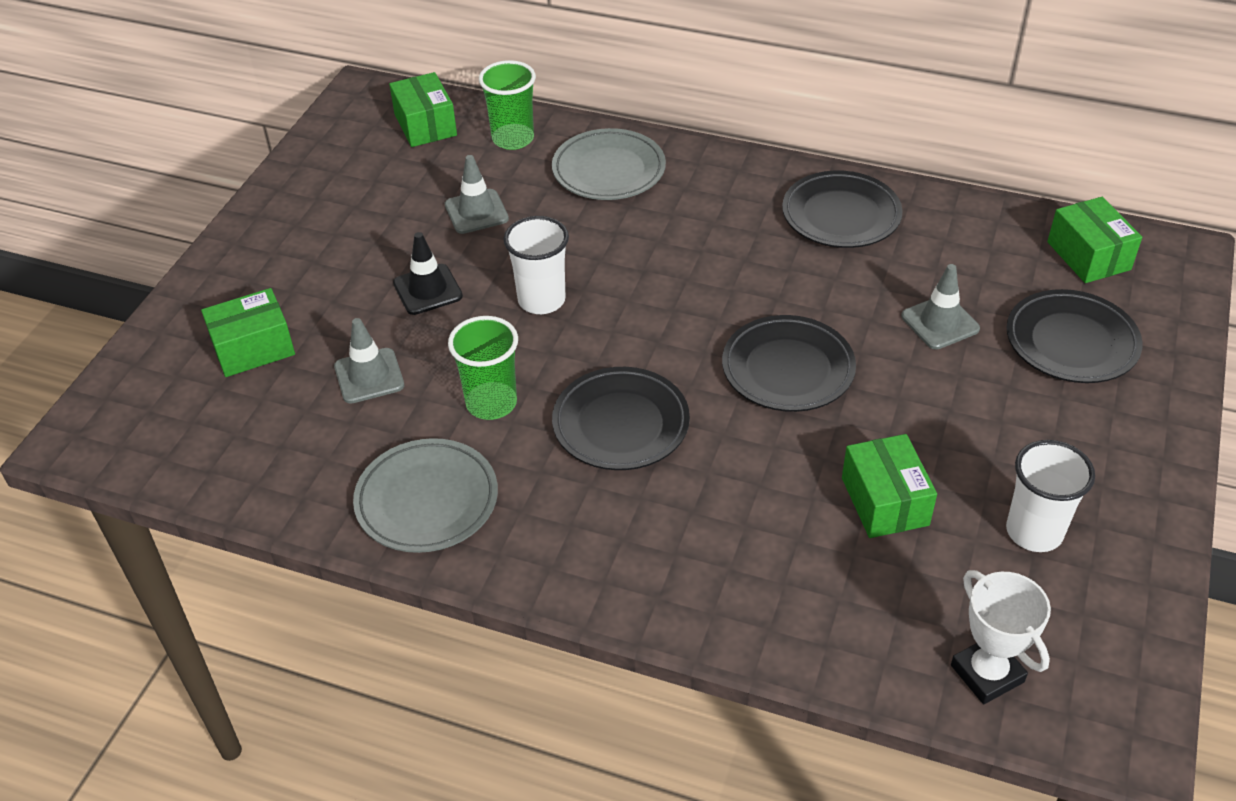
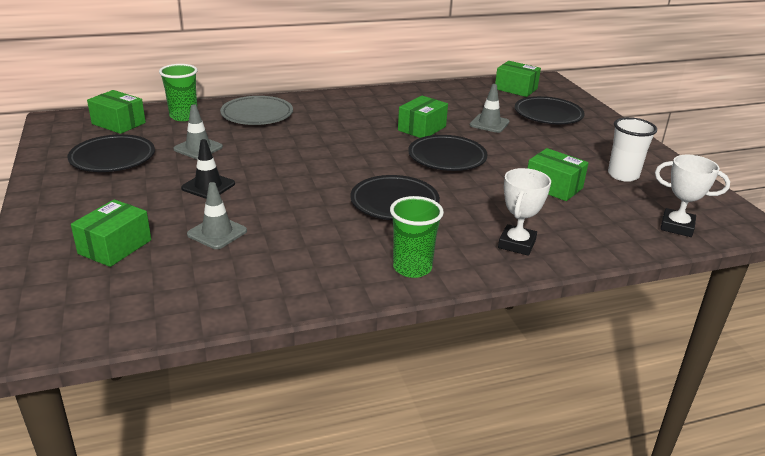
camera: 40 degrees left, 15 degrees down
grey plate [353,438,498,553] -> none
green cup [448,316,518,420] -> green cup moved to [390,196,444,278]
white cup [504,216,569,314] -> none
black plate [782,171,903,248] -> black plate moved to [67,134,155,172]
none -> green box [398,95,448,138]
none -> white trophy [498,168,551,256]

